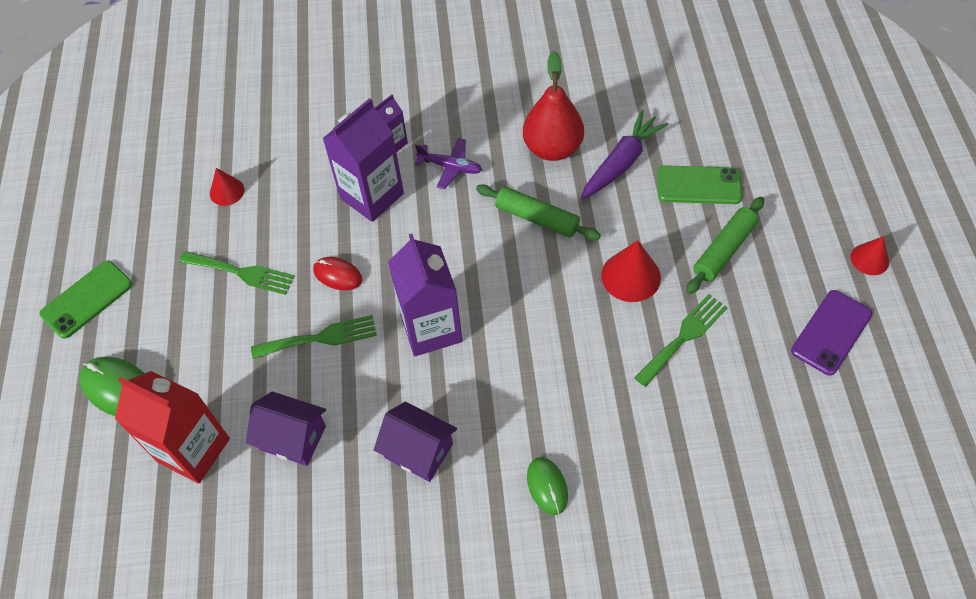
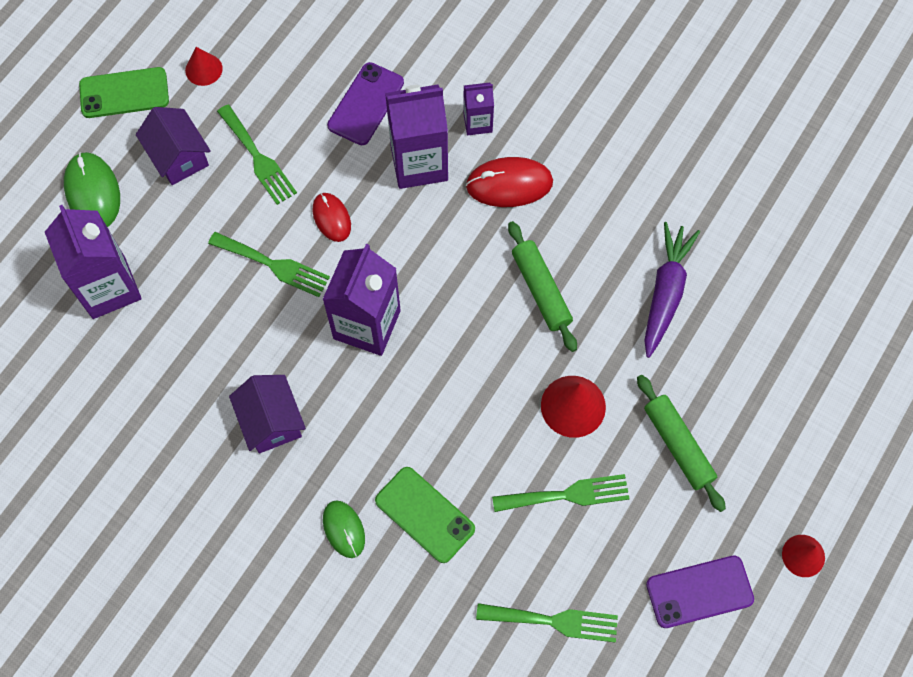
camera: 35 degrees right, 10 degrees up
red carton [115,371,230,484] -> purple carton [45,205,142,319]
red cone [210,168,245,206] -> red cone moved to [185,47,223,86]
purple house [246,392,326,466] -> purple house moved to [136,107,211,185]
purple plane [415,138,482,189] -> red mouse [466,157,553,207]
red pear [523,51,584,161] -> none
green mouse [527,457,568,515] -> green mouse turned 45 degrees counterclockwise [323,501,365,558]
purple carrot [581,110,669,200] -> purple carrot turned 60 degrees counterclockwise [644,222,700,358]
green phone [657,165,742,204] -> green phone moved to [375,467,475,563]
green rolling pin [686,196,764,294] -> green rolling pin turned 75 degrees clockwise [637,375,726,512]
none -> purple phone [327,62,404,145]
none -> green fork [476,603,618,643]

